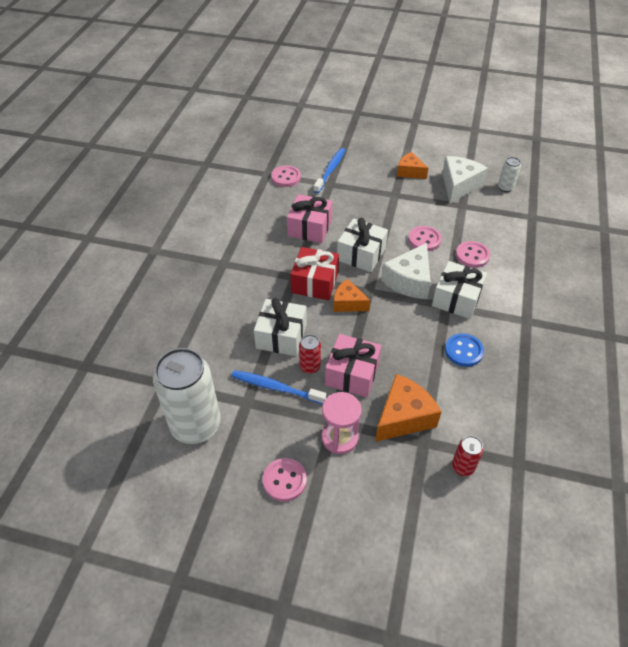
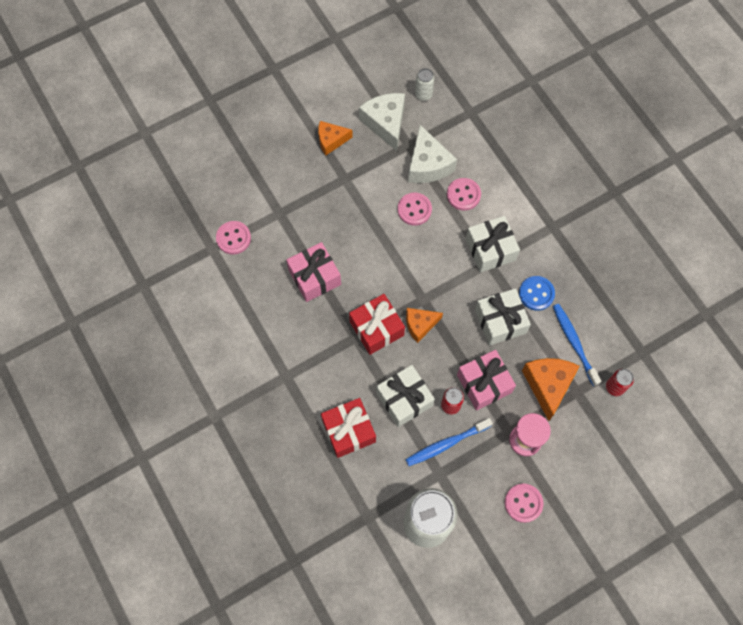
camera: 45 degrees left, 20 degrees up
blue toothbrush [314,148,345,193] -> blue toothbrush moved to [553,304,601,386]
white gift [337,218,388,272] -> white gift moved to [475,288,531,346]
white cheese [381,243,431,299] -> white cheese moved to [408,125,457,183]
none -> red gift [321,398,376,458]

